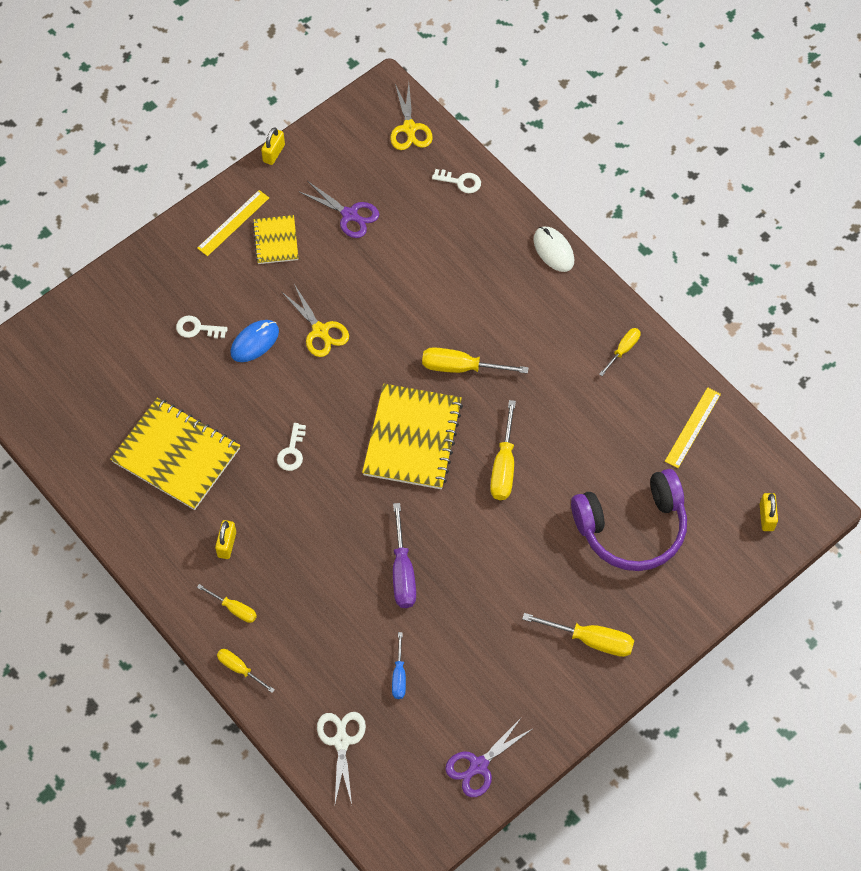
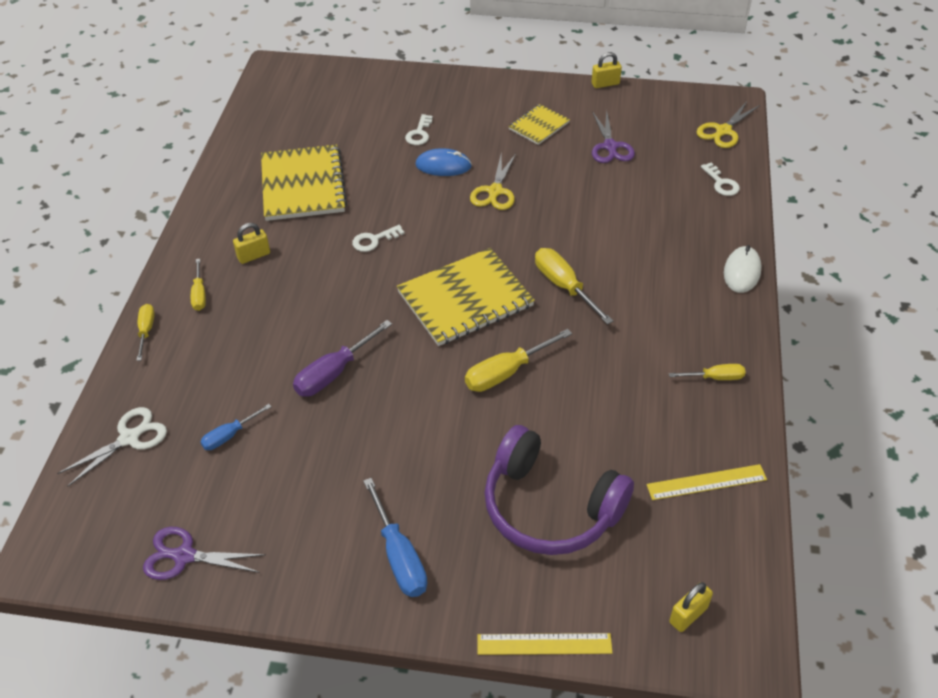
camera: 50 degrees right, 15 degrees down
white key [176,316,228,339] -> white key turned 135 degrees counterclockwise [405,114,433,145]
yellow ruler [197,190,269,256] -> yellow ruler moved to [477,633,612,655]
yellow screwdriver [522,613,634,657] -> blue screwdriver [363,478,427,597]

